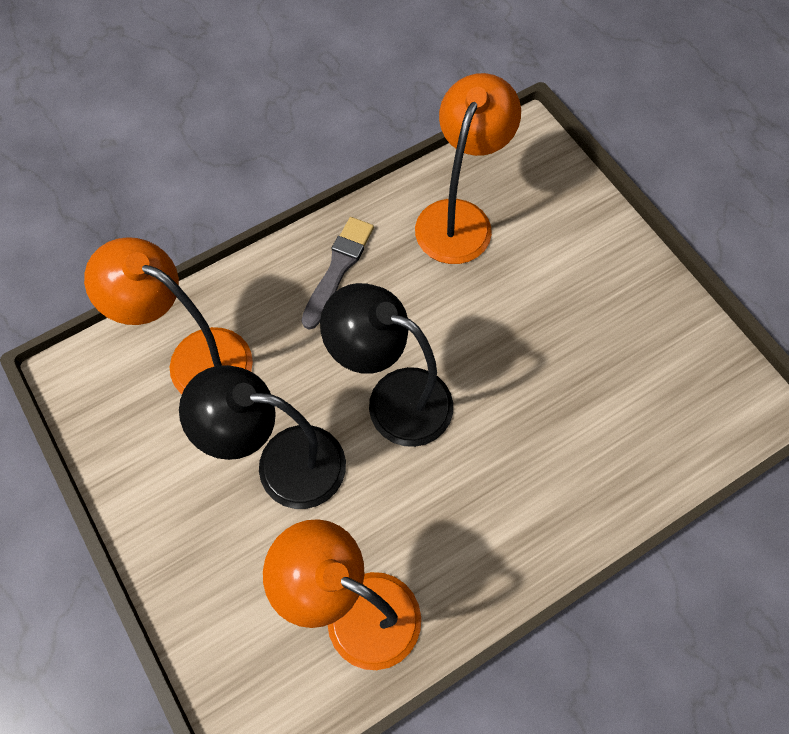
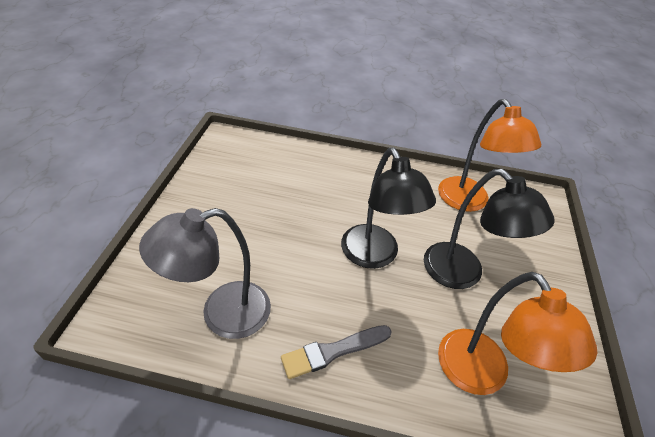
camera: 140 degrees left, 20 degrees down
orange lamp [415,73,521,264] -> grey lamp [139,208,271,339]

